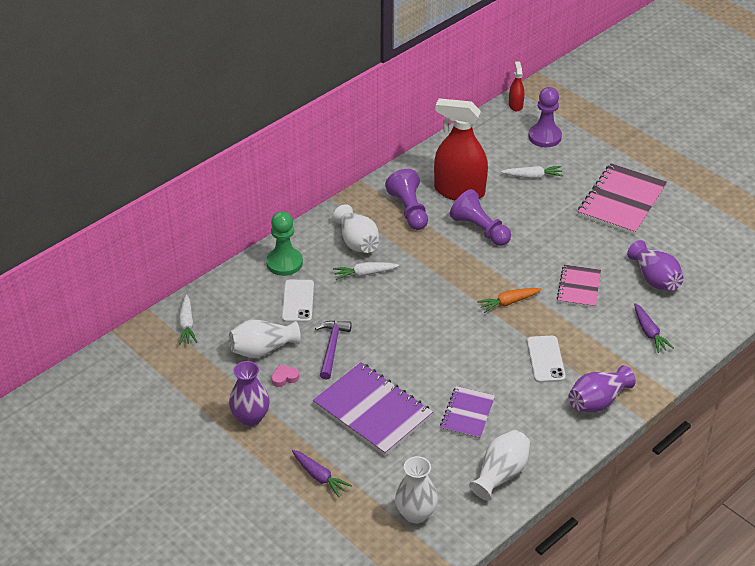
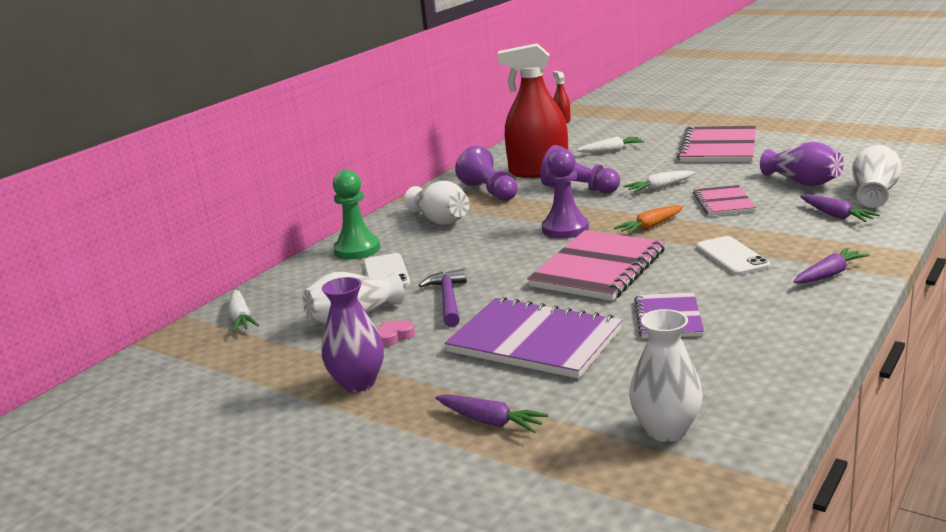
camera: 10 degrees left, 20 degrees down
white carrot [333,262,399,280] -> white carrot moved to [624,171,695,193]
white vase [469,430,530,500] -> white vase moved to [852,145,902,208]
purple pawn [528,87,562,147] -> purple pawn moved to [542,148,589,238]
purple vase [569,365,636,412] -> purple carrot [793,248,870,283]
none -> pink notebook [527,230,665,301]

